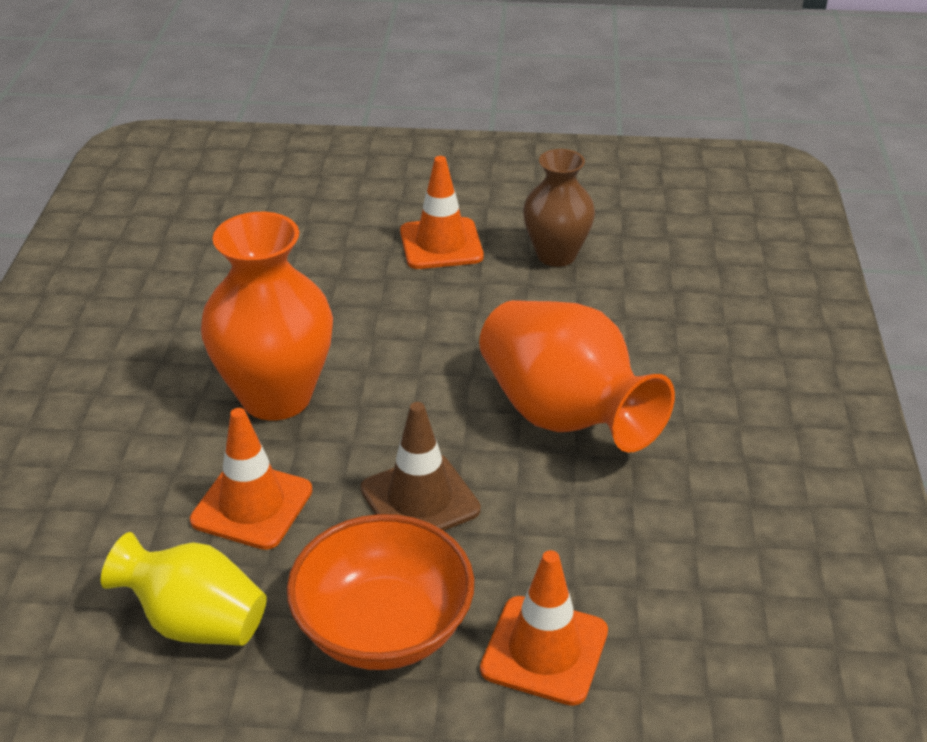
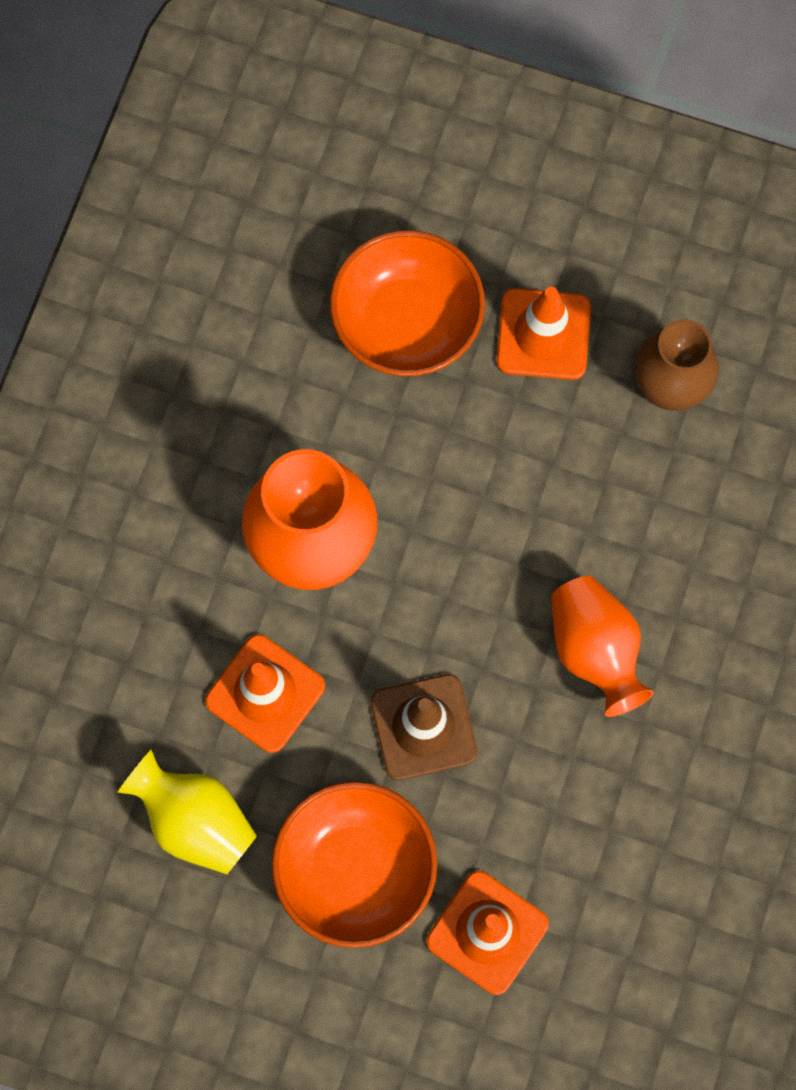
camera: 15 degrees right, 35 degrees up
orange vase [479,300,675,452] -> orange vase [551,576,654,717], size x0.64
none -> orange bowl [330,230,485,376]

